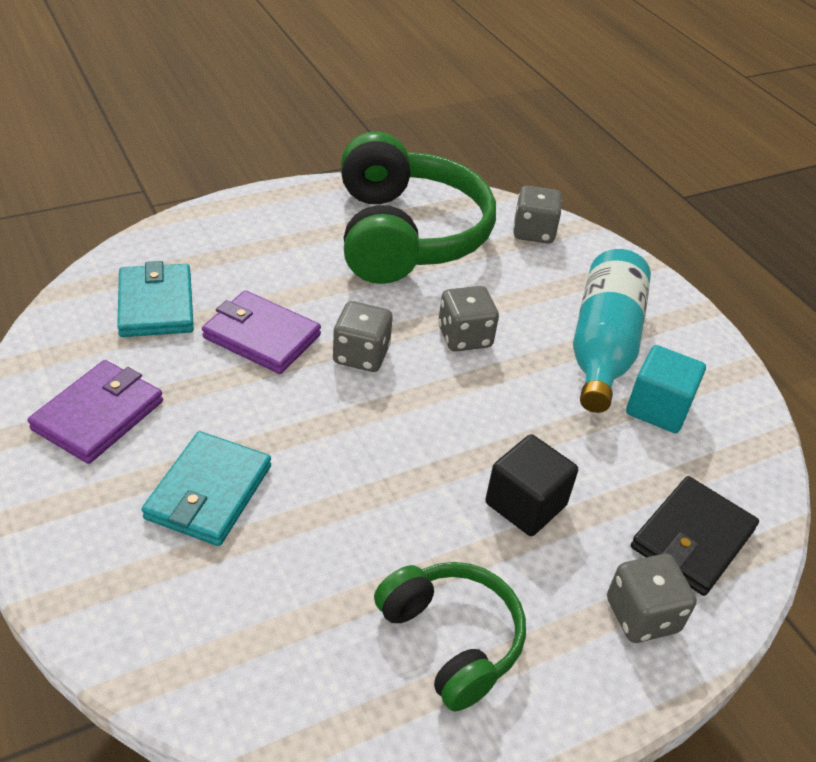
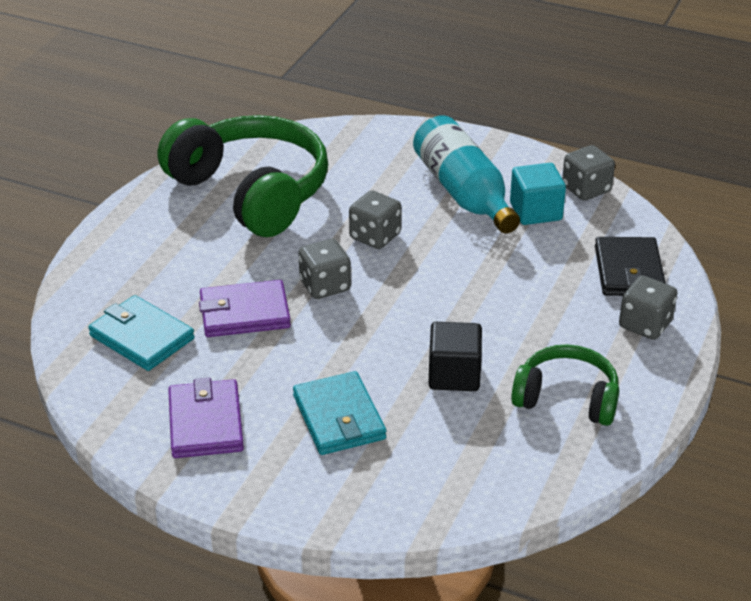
camera: 35 degrees left, 5 degrees down
black cube [485,434,578,536] -> black cube moved to [428,322,482,391]
grey dice [513,186,562,244] -> grey dice moved to [562,145,615,201]

